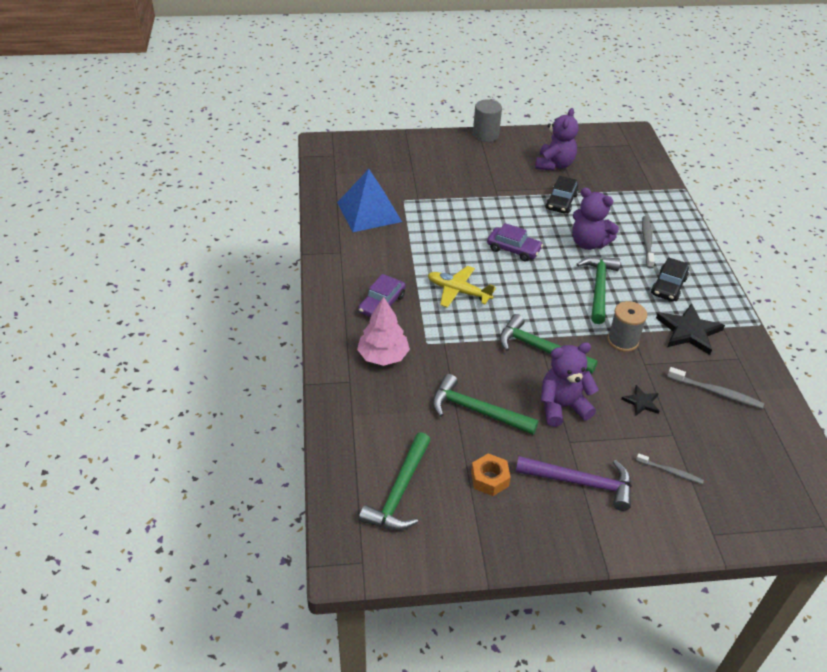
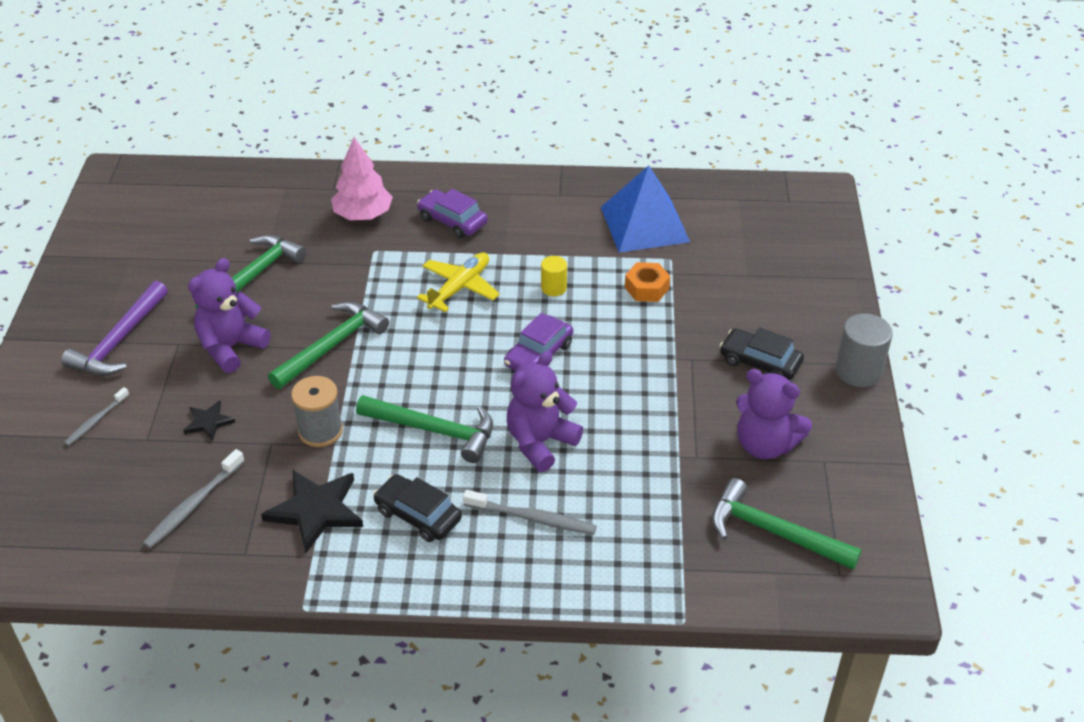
camera: 100 degrees right, 0 degrees up
green hammer [359,432,431,530] -> green hammer moved to [712,478,862,570]
orange nut [471,453,511,496] -> orange nut moved to [625,262,670,302]
purple teddy bear [541,342,599,427] -> purple teddy bear turned 135 degrees counterclockwise [188,258,271,373]
black car [546,176,579,213] -> black car moved to [720,328,804,380]
none -> yellow cylinder [541,256,567,296]

